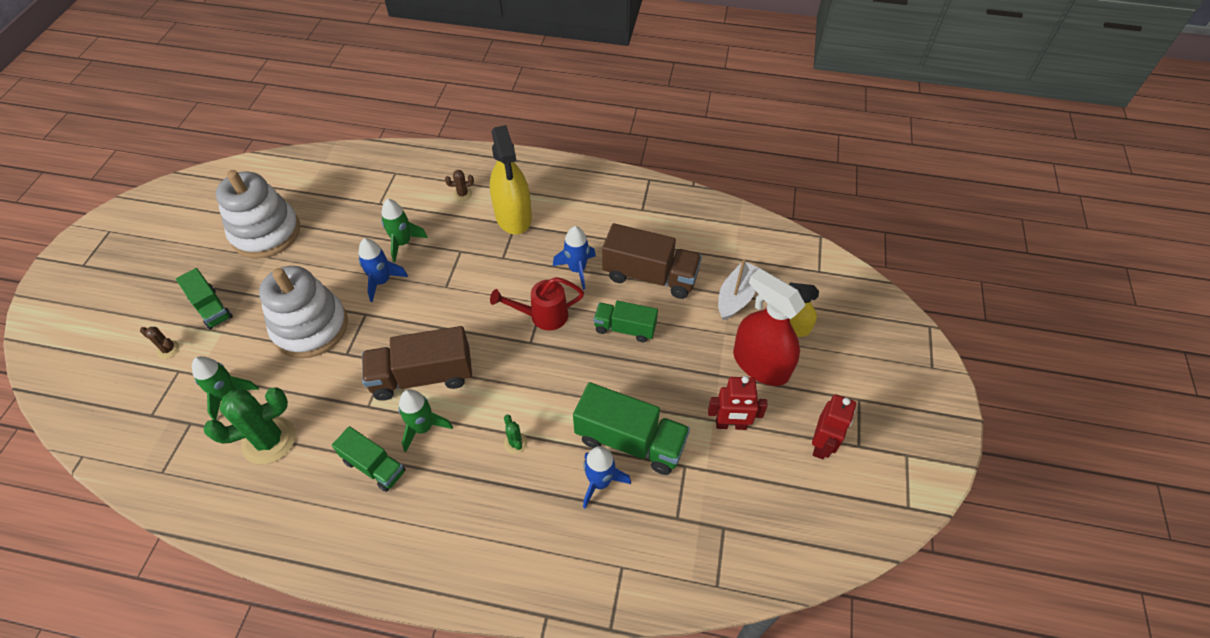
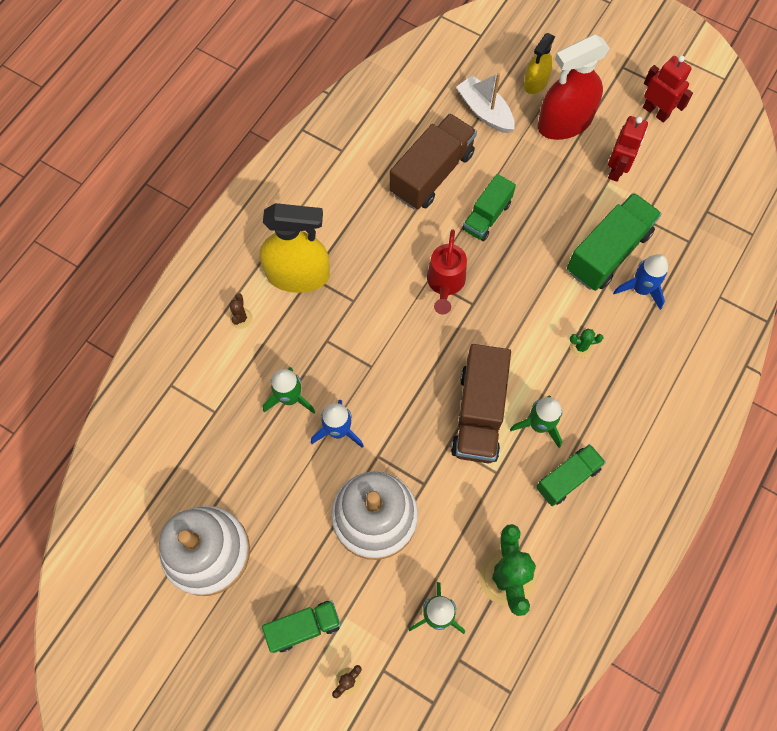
camera: 70 degrees left, 15 degrees up
blue rocket [553,226,596,290] -> none

